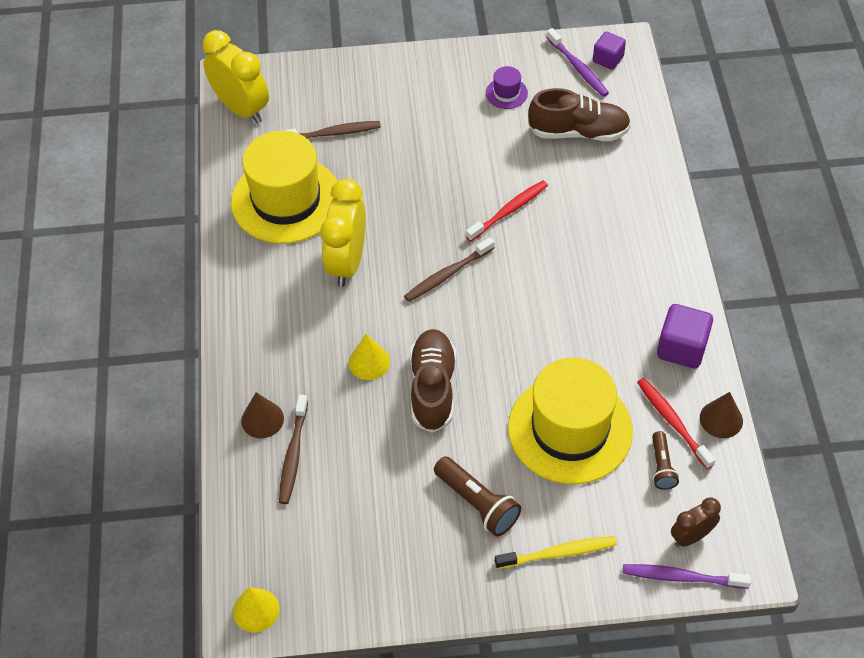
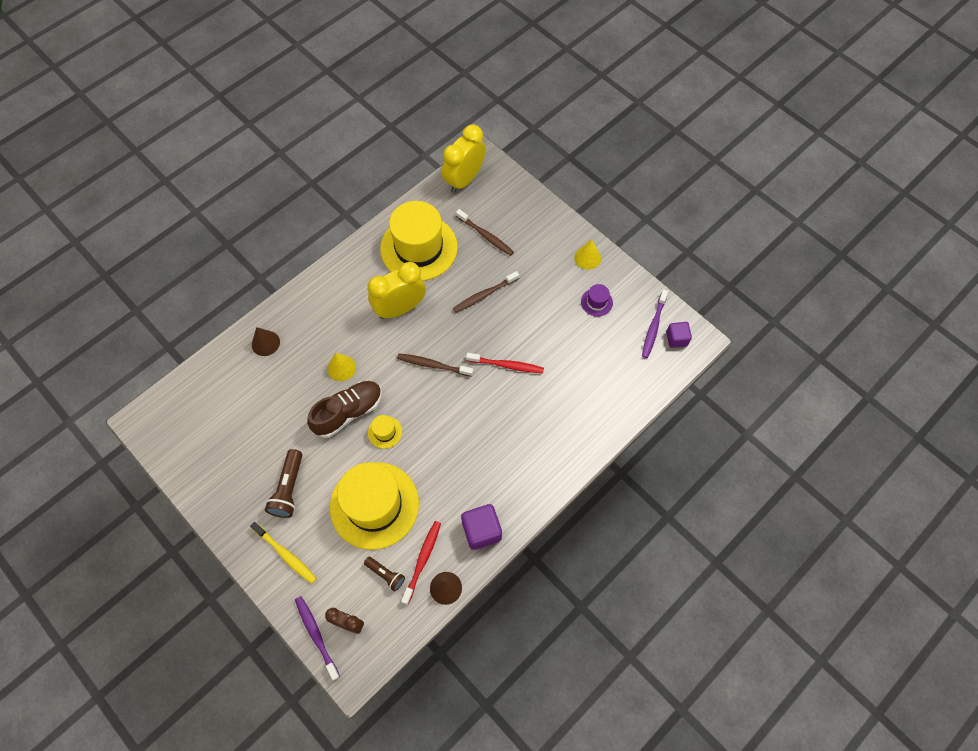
camera: 50 degrees right, 10 degrees up
yellow clock [202,30,269,124] -> yellow clock turned 150 degrees counterclockwise [442,125,486,193]
yellow cone [233,587,279,632] -> yellow cone moved to [574,239,601,270]
brown toothbrush [279,394,308,504] -> brown toothbrush moved to [453,271,519,313]
brown shoe [528,88,631,141] -> none
brown flashlight [652,431,679,490] -> brown flashlight turned 105 degrees counterclockwise [364,557,405,592]
none -> yellow hat [368,415,402,449]

